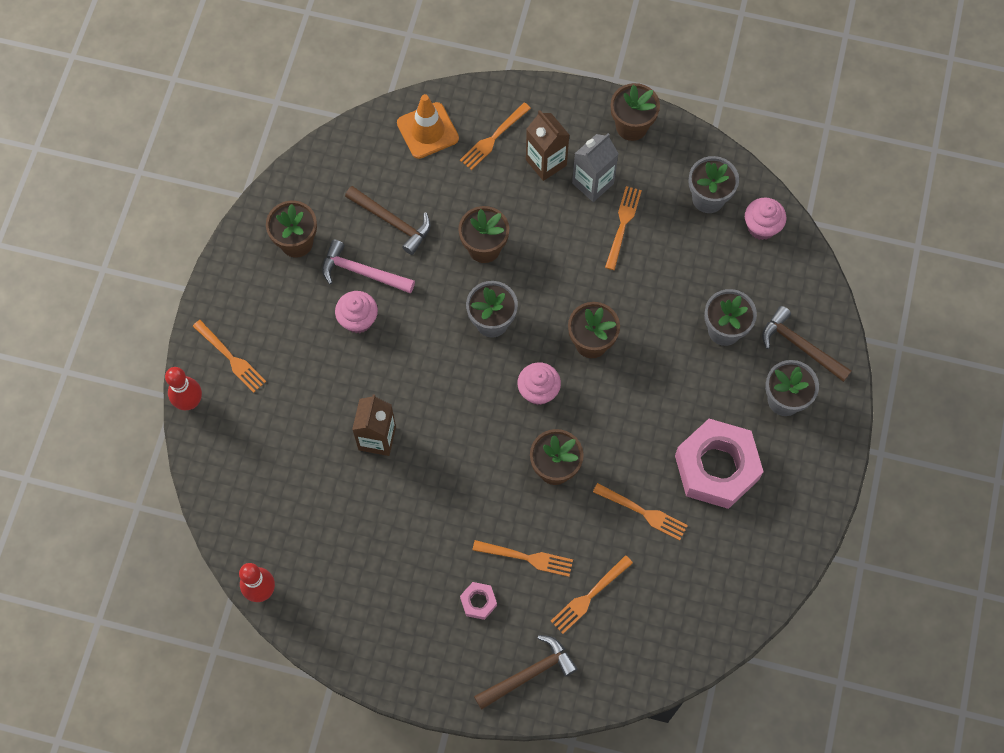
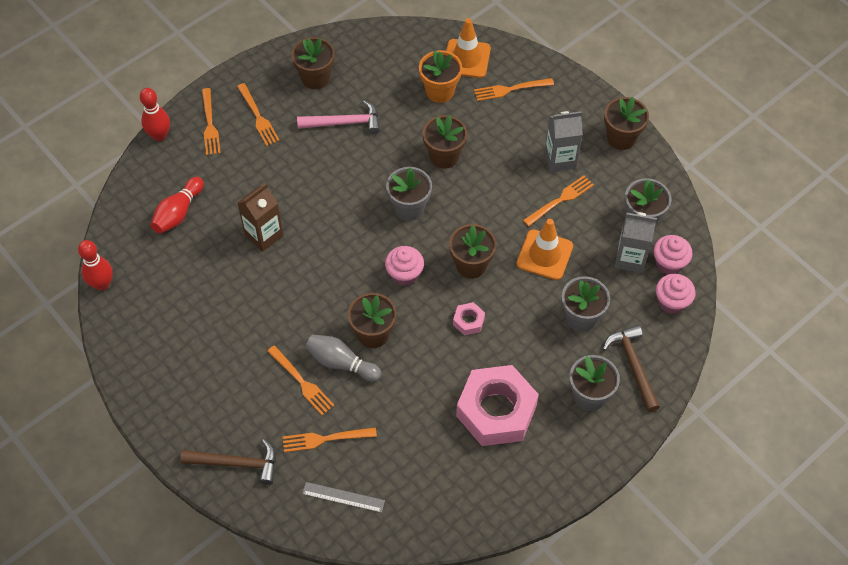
camera: 35 degrees right, 10 degrees down
pink hammer [322,239,415,294] -> pink hammer turned 120 degrees clockwise [297,100,380,134]
pink cupcake [335,291,378,333] -> pink cupcake moved to [656,274,696,314]
brown hammer [345,186,431,255] -> none
pink nut [460,582,497,620] -> pink nut moved to [453,302,485,336]
brown carton [526,110,569,181] -> none
orange fork [593,483,688,540] -> orange fork moved to [237,83,280,146]
none -> red bowling pin [151,177,204,233]
none -> grey ruler [302,482,385,513]
none -> grey bowling pin [305,334,381,382]
none -> orange flower pot [419,50,462,103]
none -> orange traffic cone [517,219,573,280]
none -> grey carton [615,212,657,273]

